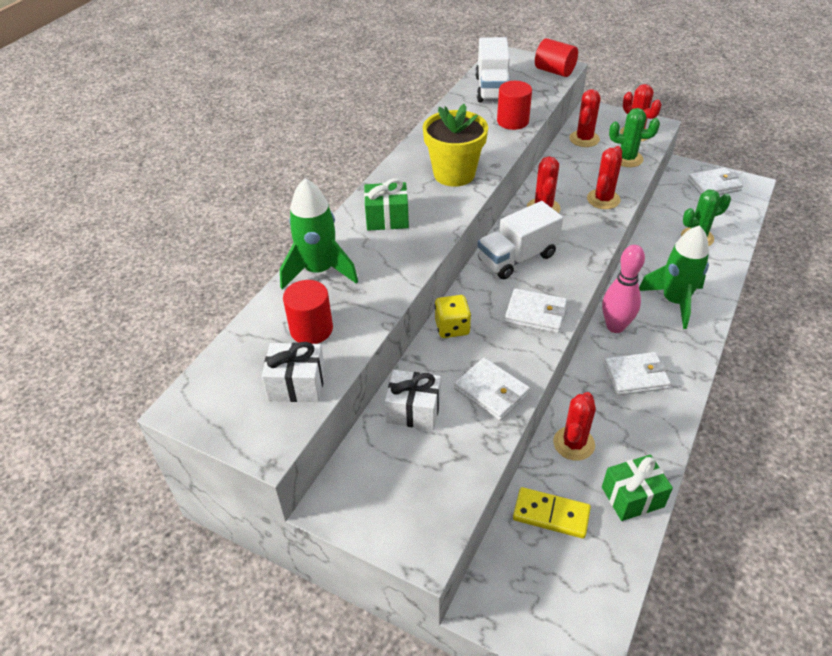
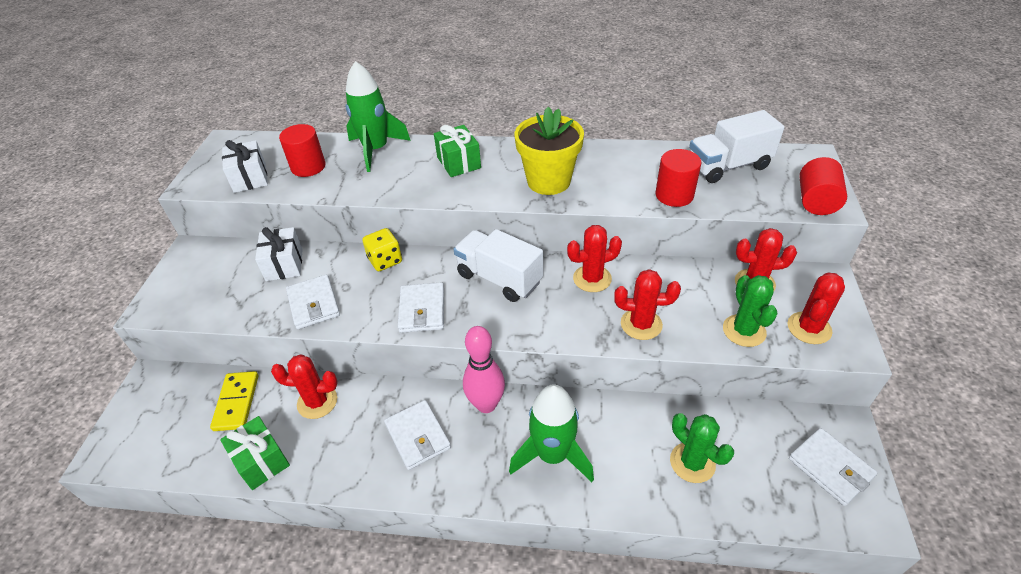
camera: 70 degrees right, 0 degrees up
white wallet [454,358,530,421] -> white wallet turned 45 degrees counterclockwise [286,275,340,329]

